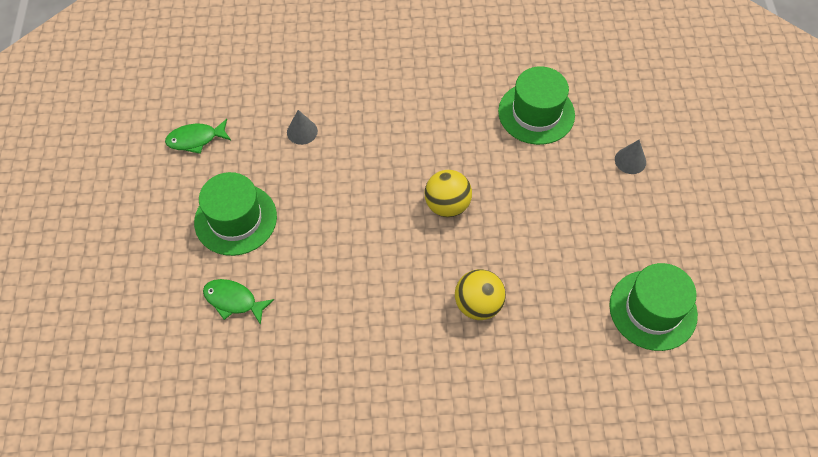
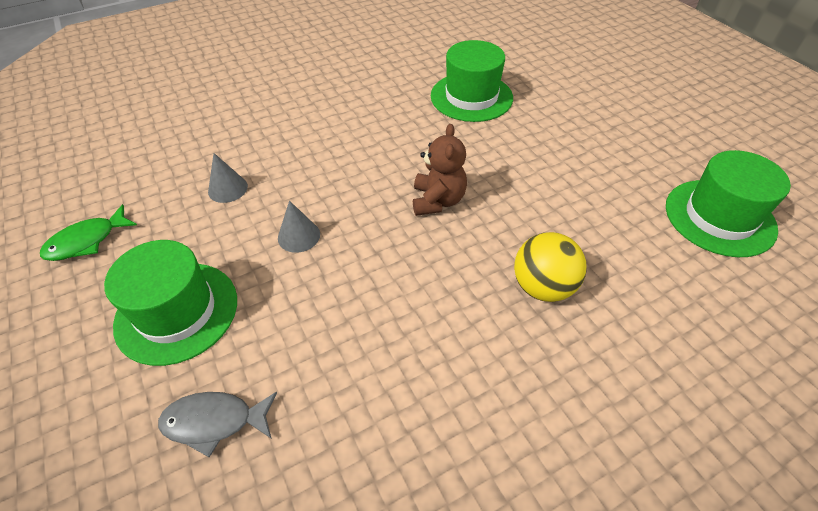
camera: 25 degrees left, 10 degrees down
green fish [203,279,274,325] -> grey fish [158,392,277,457]
yellow ball [425,170,472,217] -> brown teddy bear [413,124,467,216]
grey cone [615,139,646,174] -> grey cone moved to [278,201,320,253]

